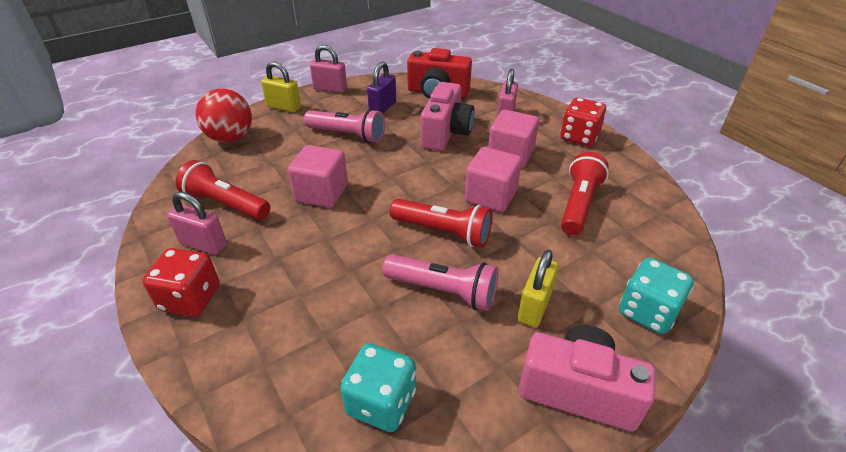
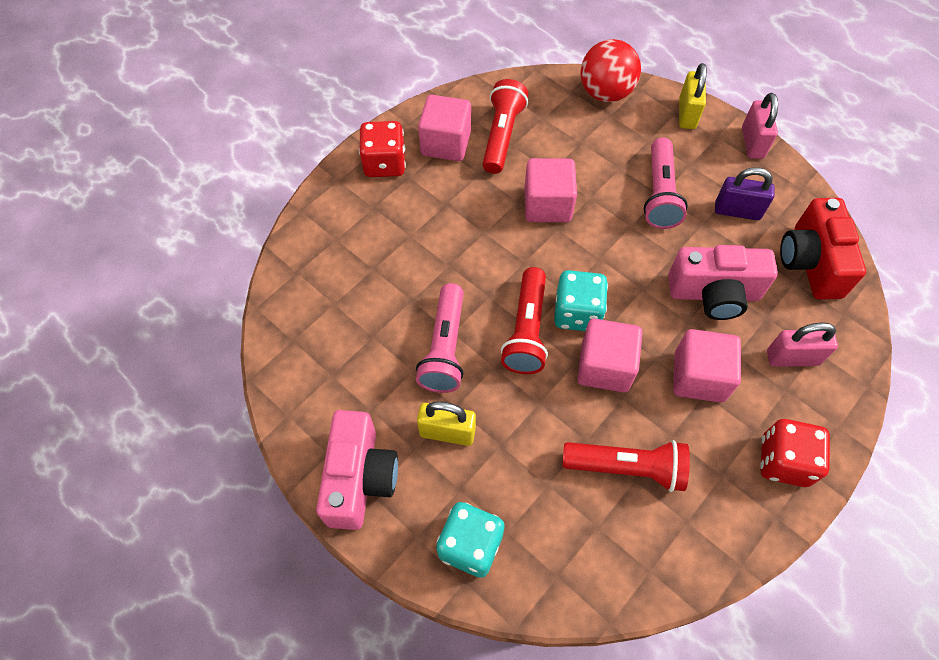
camera: 75 degrees right, 20 degrees up
pink padlock [167,192,227,255] -> pink cube [418,95,471,161]
turquoise dice [340,343,416,432] -> turquoise dice moved to [554,270,608,331]

